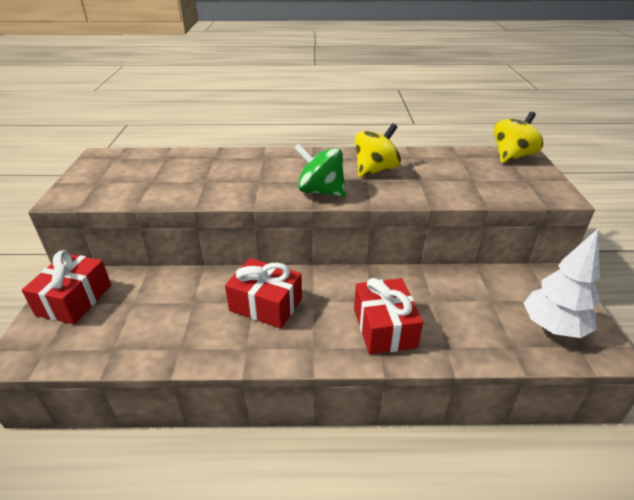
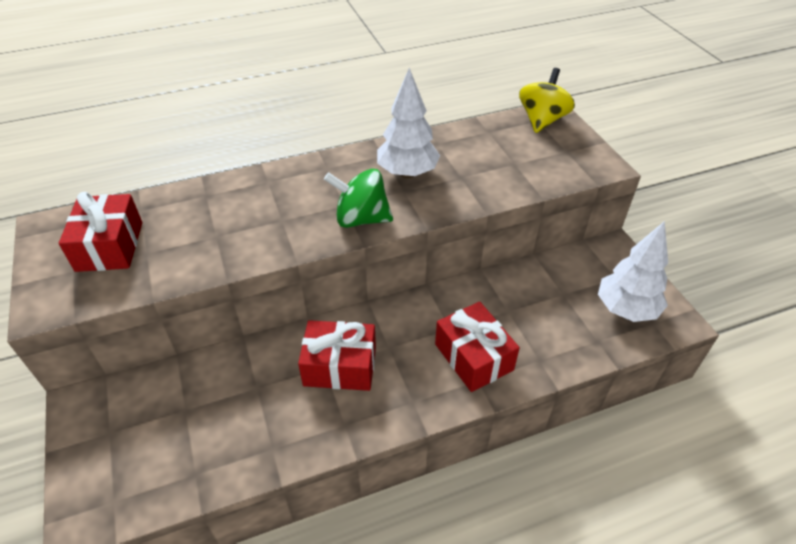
camera: 20 degrees left, 10 degrees up
red gift [22,251,111,324] -> red gift moved to [59,192,142,272]
yellow spinning top [355,123,401,177] -> white tree [377,68,440,178]

